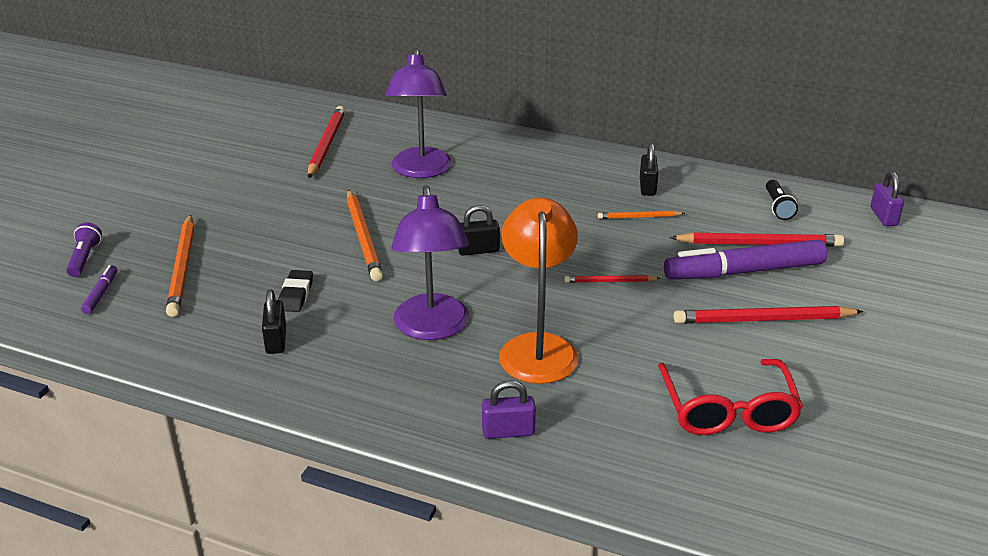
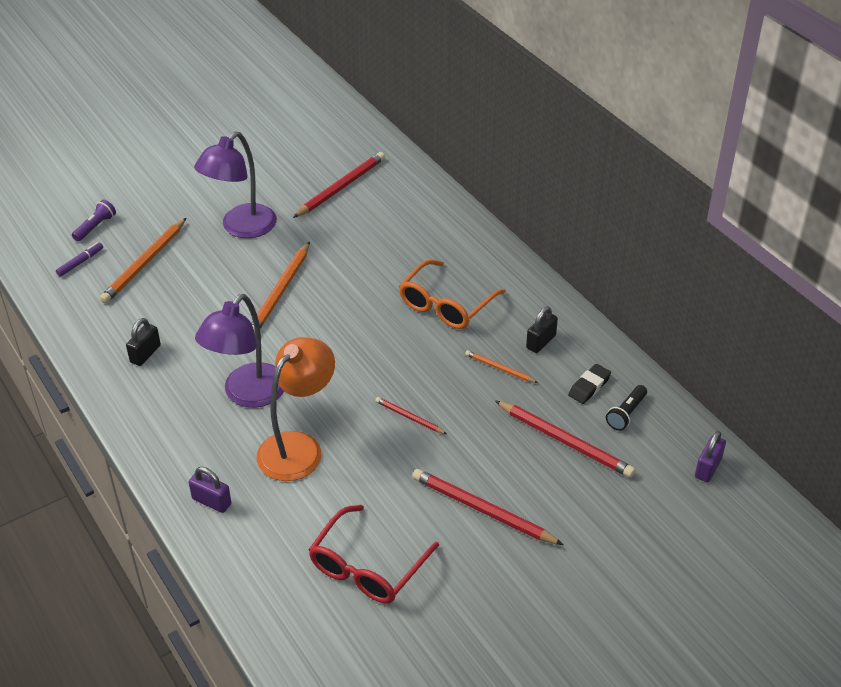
camera: 35 degrees right, 10 degrees up
black eraser [278,270,313,312] -> black eraser moved to [568,364,611,404]
purple lamp [385,48,452,178] -> purple lamp moved to [194,132,277,238]
black padlock [458,205,500,256] -> none
purple marker [664,239,827,280] -> none
none -> orange glasses [399,259,506,329]

